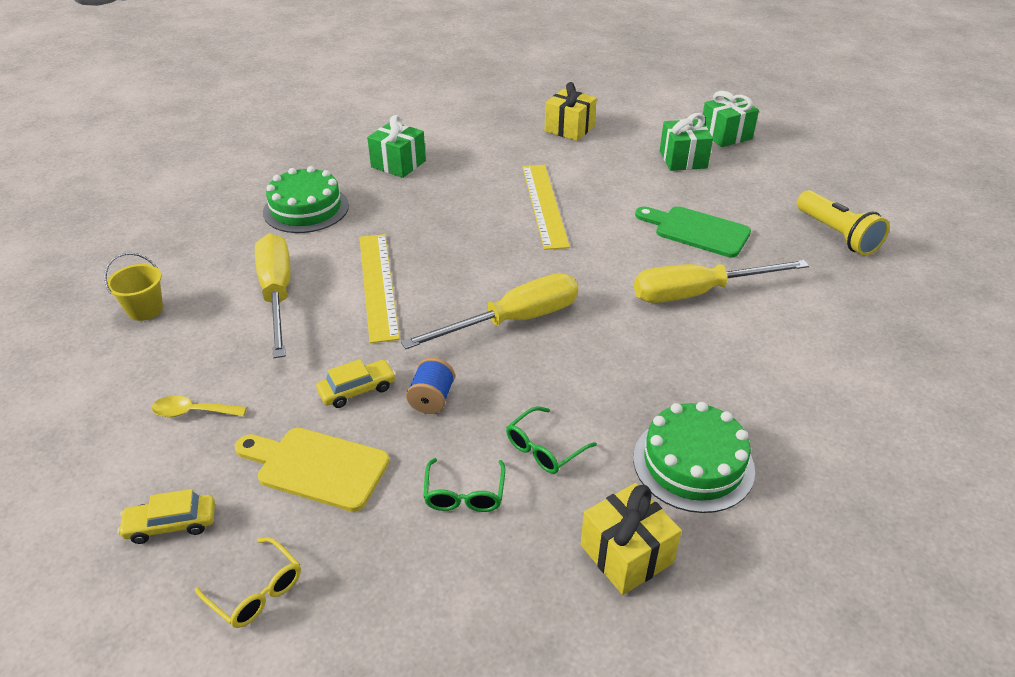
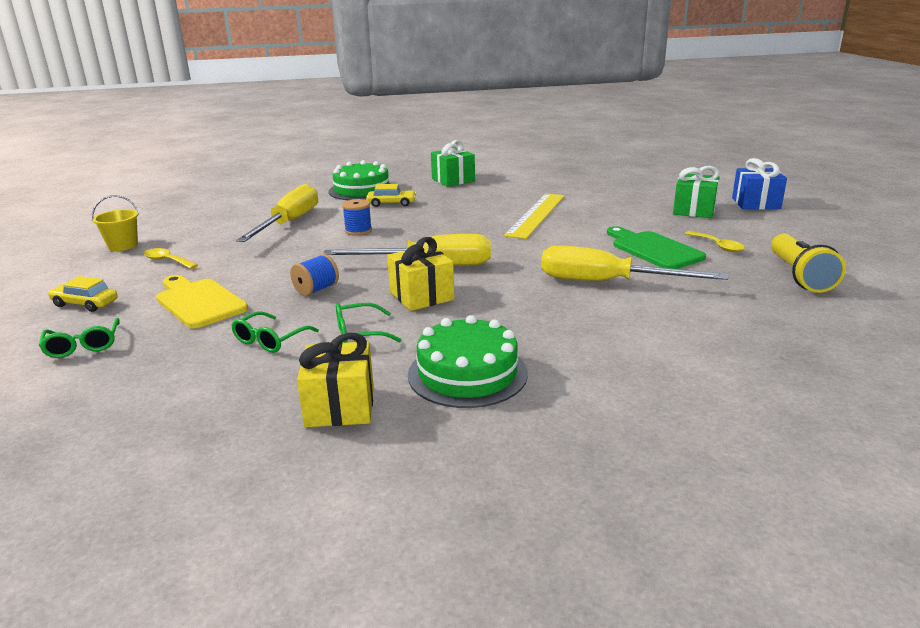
camera: 30 degrees right, 15 degrees down
yellow bucket [104,253,163,321] -> yellow bucket moved to [92,195,139,251]
yellow glasses [195,537,301,628] -> green glasses [39,318,120,358]
yellow car [316,359,396,408] -> yellow car moved to [366,184,416,207]
yellow ruler [359,234,400,343] -> blue spool [342,199,372,236]
yellow gift [545,82,597,141] -> yellow gift moved to [387,237,454,311]
green gift [703,91,759,147] -> blue gift [732,158,787,209]
none -> yellow spoon [684,231,745,252]

